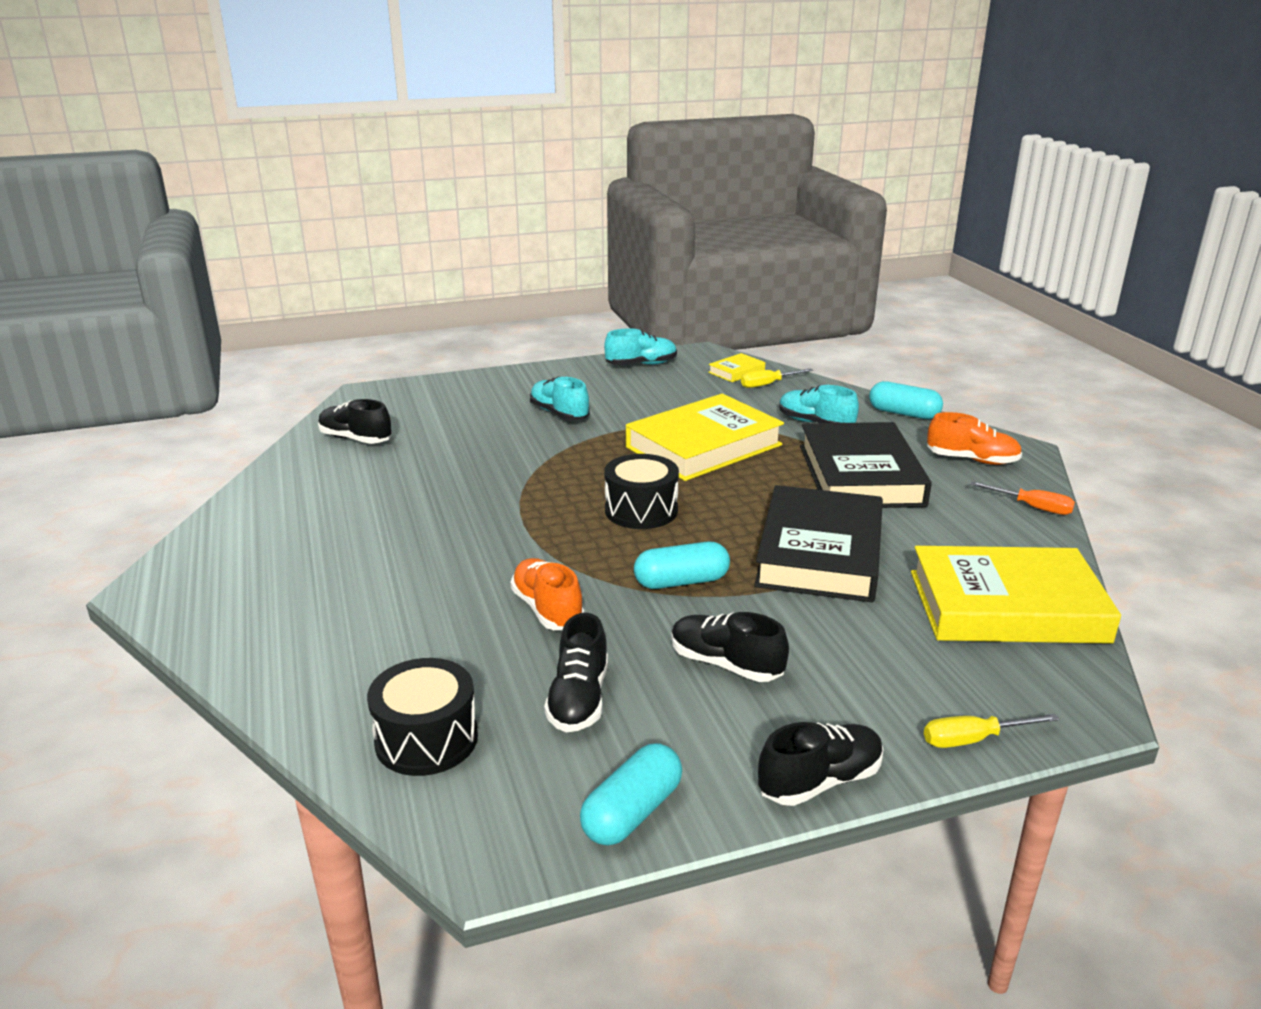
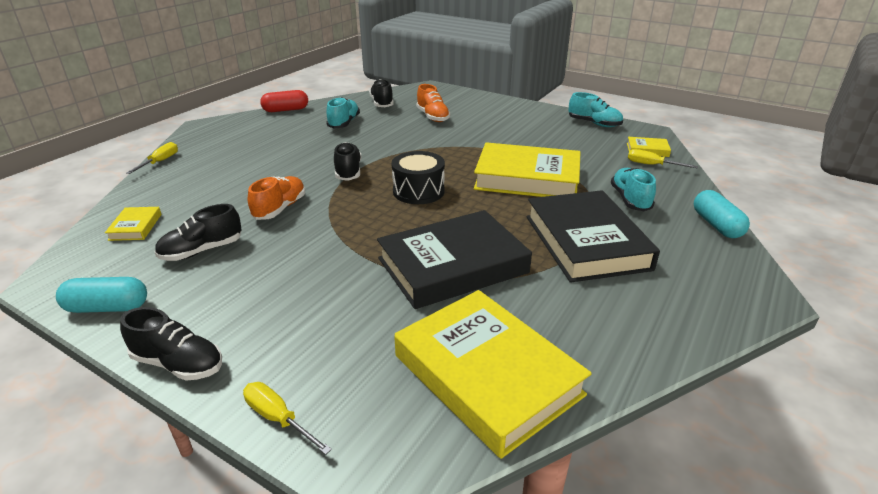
camera: 50 degrees right, 5 degrees up
black drum [367,658,478,776] -> yellow book [105,207,161,241]
turquoise shoe [530,376,590,421] -> turquoise shoe moved to [326,97,360,128]
turquoise capsule [634,542,730,589] -> none
black shoe [671,612,789,682] -> black shoe moved to [334,142,362,181]
black book [800,422,932,508] -> black book turned 60 degrees counterclockwise [526,190,660,283]
orange shoe [927,412,1022,465] -> orange shoe moved to [416,84,450,122]
orange screwdriver [970,481,1075,515] -> none
none -> yellow screwdriver [126,142,178,174]
none -> red capsule [260,90,308,112]

